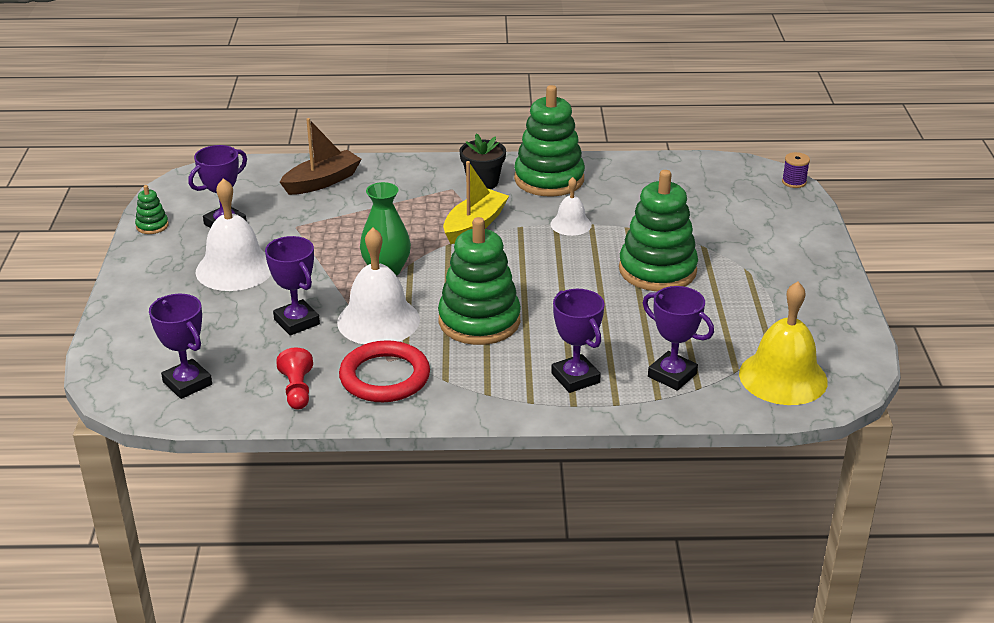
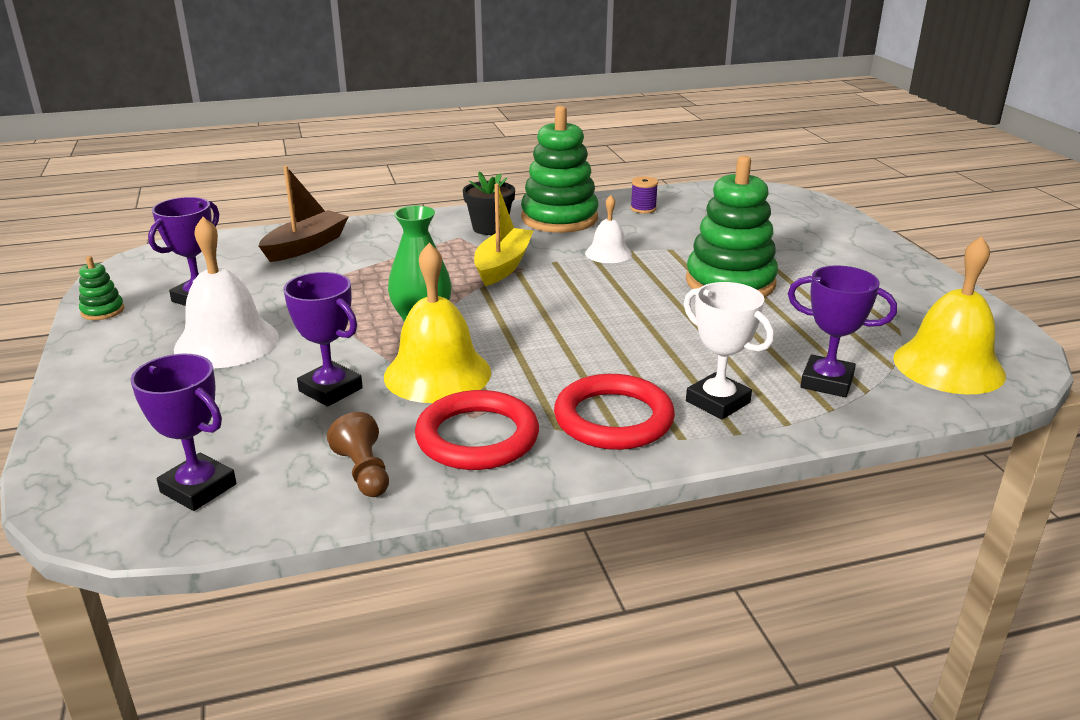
camera: 15 degrees left, 5 degrees down
red pawn [276,347,313,410] -> brown pawn [327,412,389,497]
white bell [337,228,420,344] -> yellow bell [384,243,491,403]
green stacking toy [438,217,521,345] -> none
purple trophy [551,289,604,393] -> white trophy [684,282,774,419]
purple spool [782,152,810,188] -> purple spool moved to [630,176,658,213]
none -> red ring [554,374,675,450]

